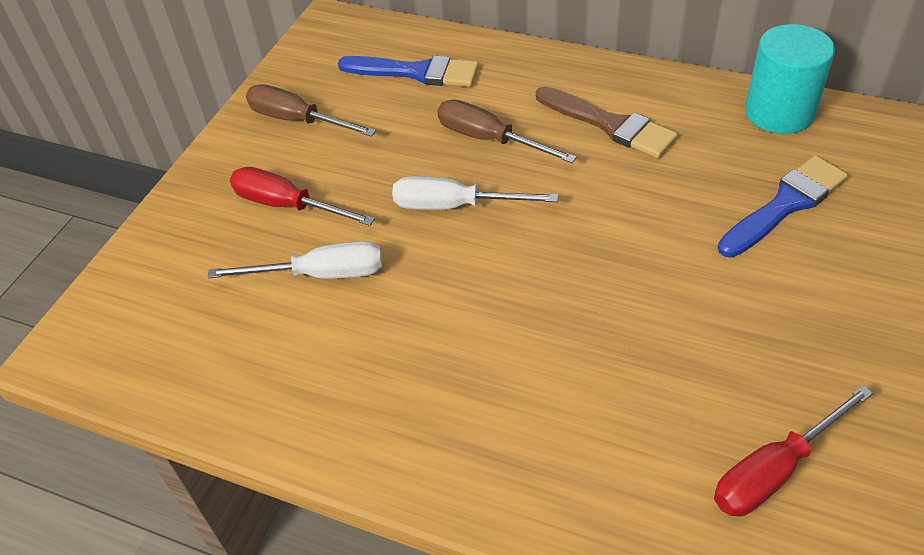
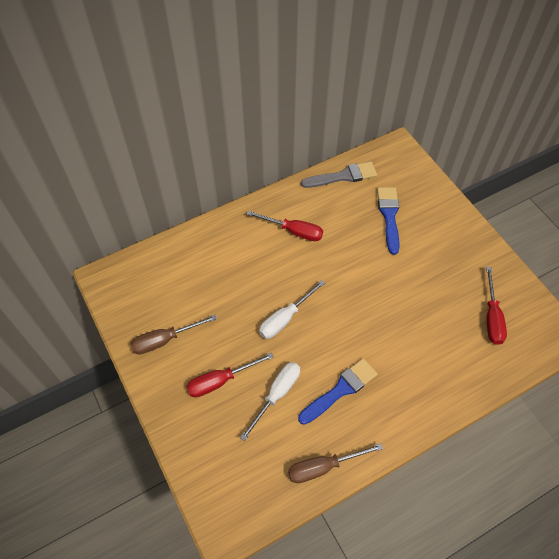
camera: 55 degrees left, 10 degrees up
blue brush [338,55,479,87] -> blue brush moved to [298,358,378,425]
brown screwdriver [437,99,577,163] -> brown screwdriver moved to [288,443,383,483]
brown brush [536,86,678,158] -> red screwdriver [247,210,323,241]
turquoise cylinder [745,24,835,134] -> grey brush [301,162,377,188]

